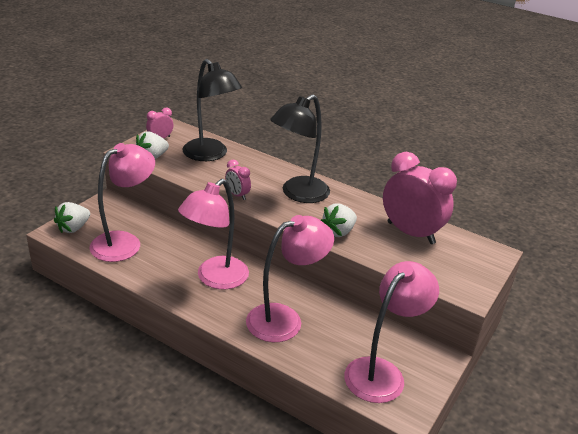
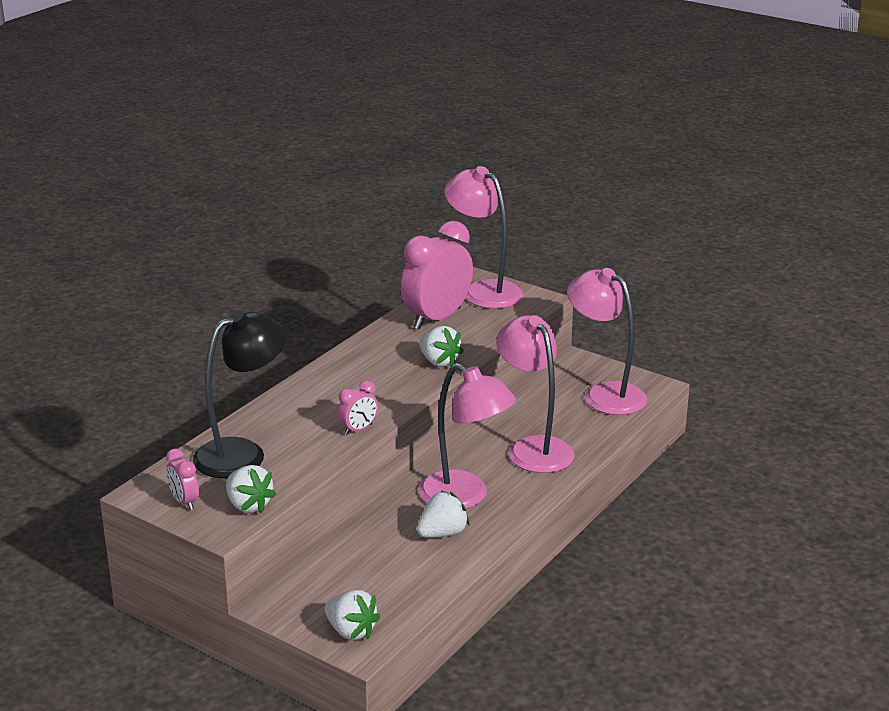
camera: 85 degrees left, 5 degrees down
pink lamp [90,143,155,262] -> pink lamp moved to [444,166,523,309]
black lamp [270,94,330,203] -> none
none -> white strawberry [417,491,470,538]

